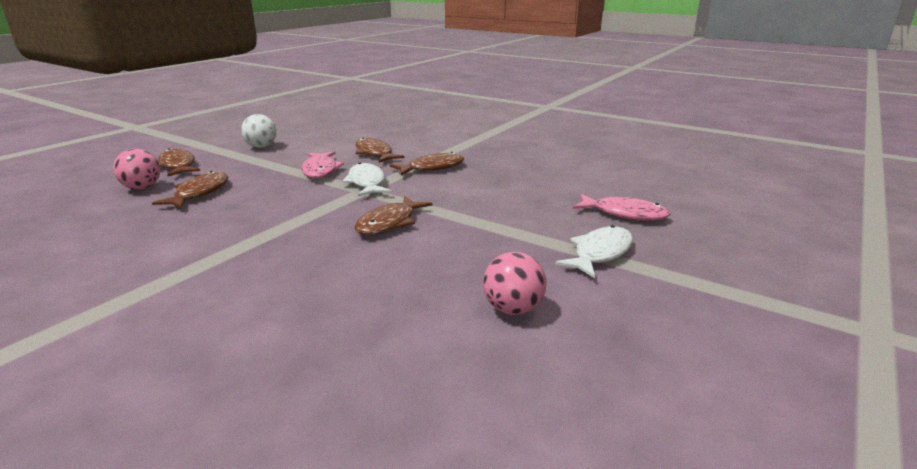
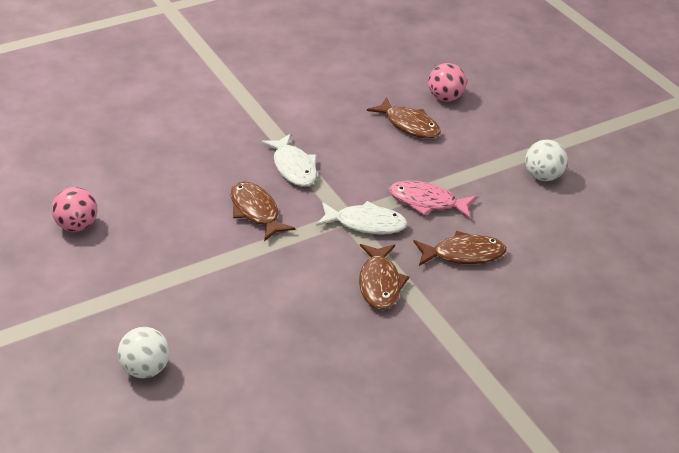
camera: 115 degrees right, 15 degrees up
brown fish [158,149,200,176] -> none
white fish [555,225,633,278] -> white fish moved to [261,134,317,186]
pink fish [573,194,671,221] -> white ball [118,327,170,378]

